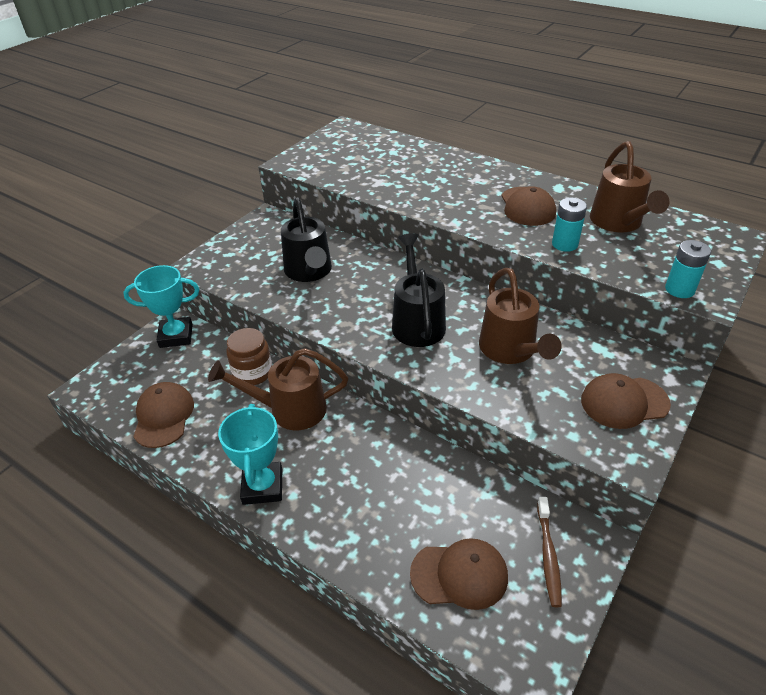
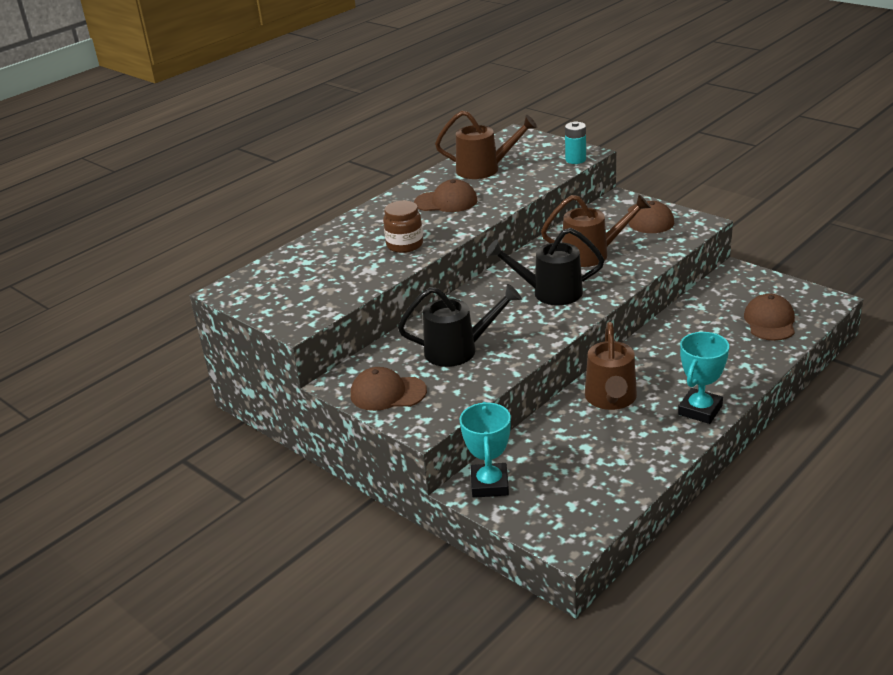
camera: 80 degrees left, 10 degrees down
brown cap [133,382,194,448] -> brown cap moved to [350,367,427,411]
turquoise trophy [218,404,282,505] -> turquoise trophy turned 60 degrees counterclockwise [678,332,729,424]
brown jar [226,328,272,385] -> brown jar moved to [383,201,423,253]
brown toothbrush [537,497,562,607] -> none
turquoise battery [552,198,587,252] -> none

